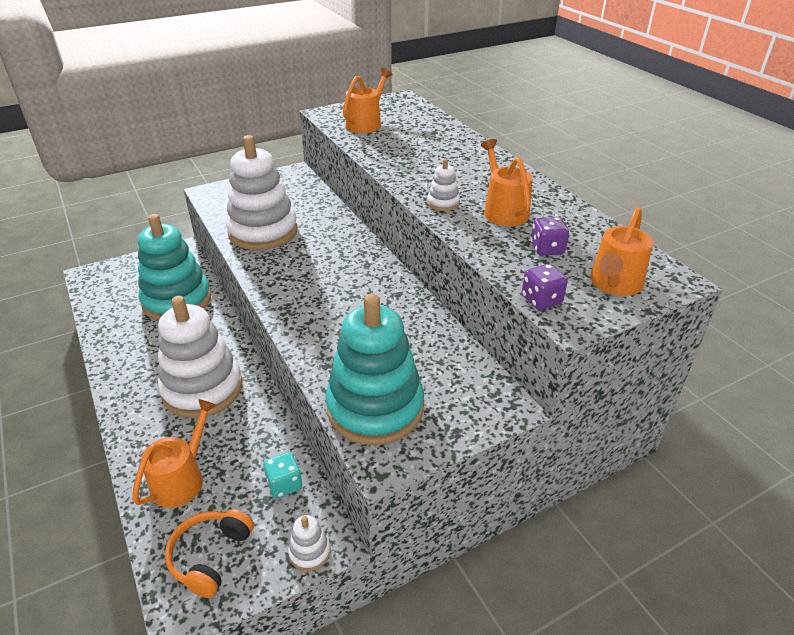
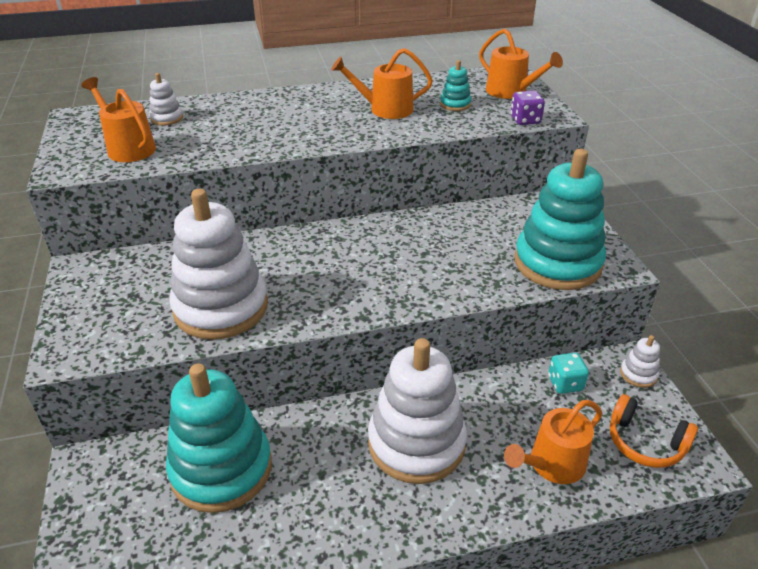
camera: 75 degrees left, 0 degrees up
orange watering can [132,399,217,508] -> orange watering can turned 75 degrees counterclockwise [504,400,602,484]
white stacking toy [427,159,460,211] -> white stacking toy moved to [149,73,183,126]
purple dice [531,217,569,256] -> turquoise stacking toy [440,60,471,111]

